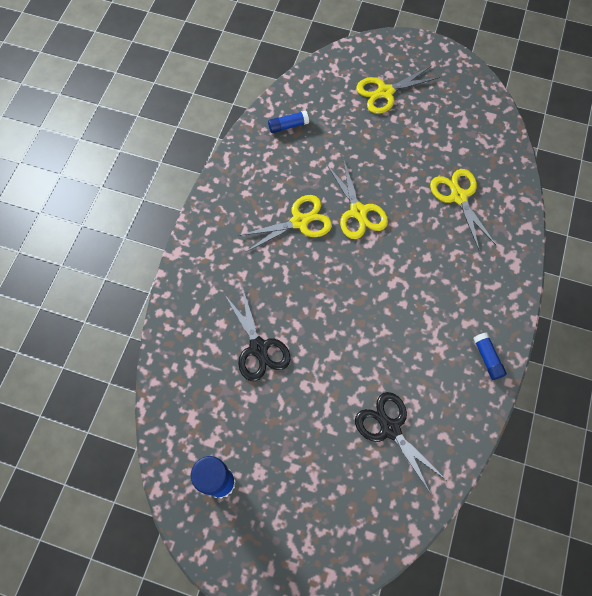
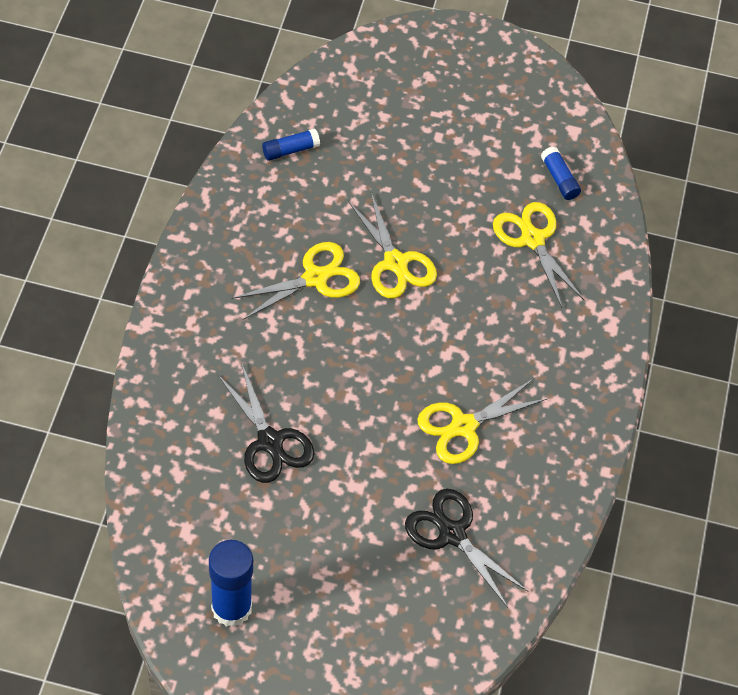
camera: 10 degrees left, 10 degrees down
yellow scissors [356,66,440,114] -> yellow scissors moved to [417,379,548,464]
blue glue stick [473,332,507,380] -> blue glue stick moved to [541,146,581,200]

